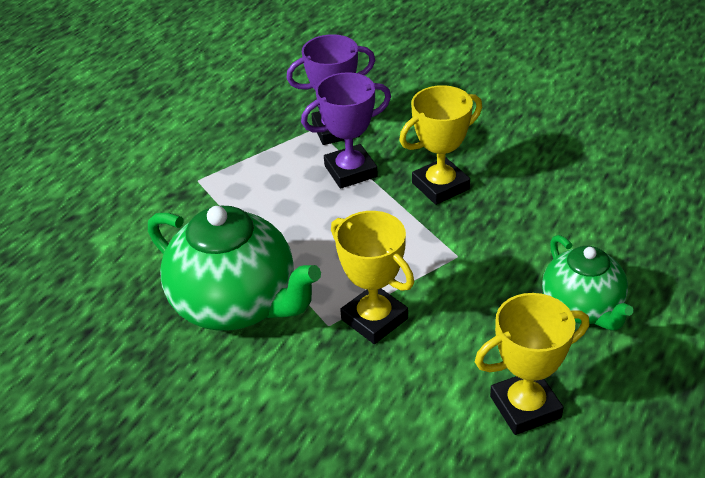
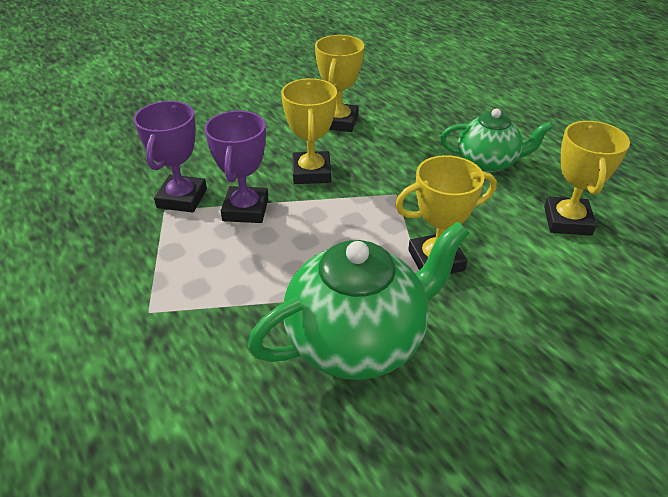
camera: 65 degrees left, 0 degrees up
none -> yellow trophy [315,35,364,132]

